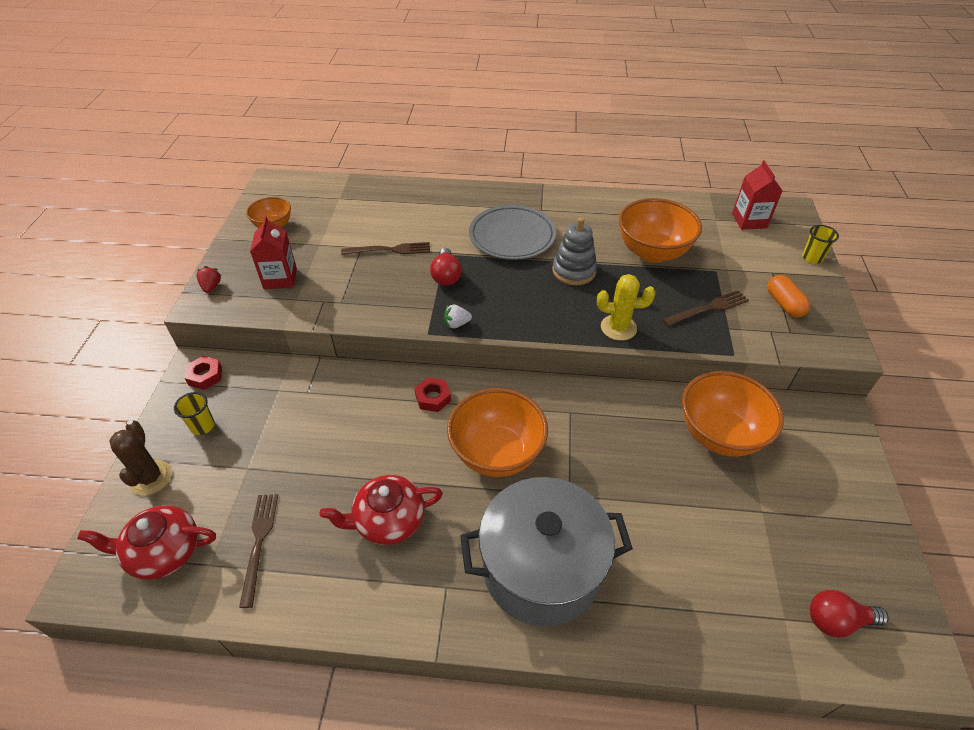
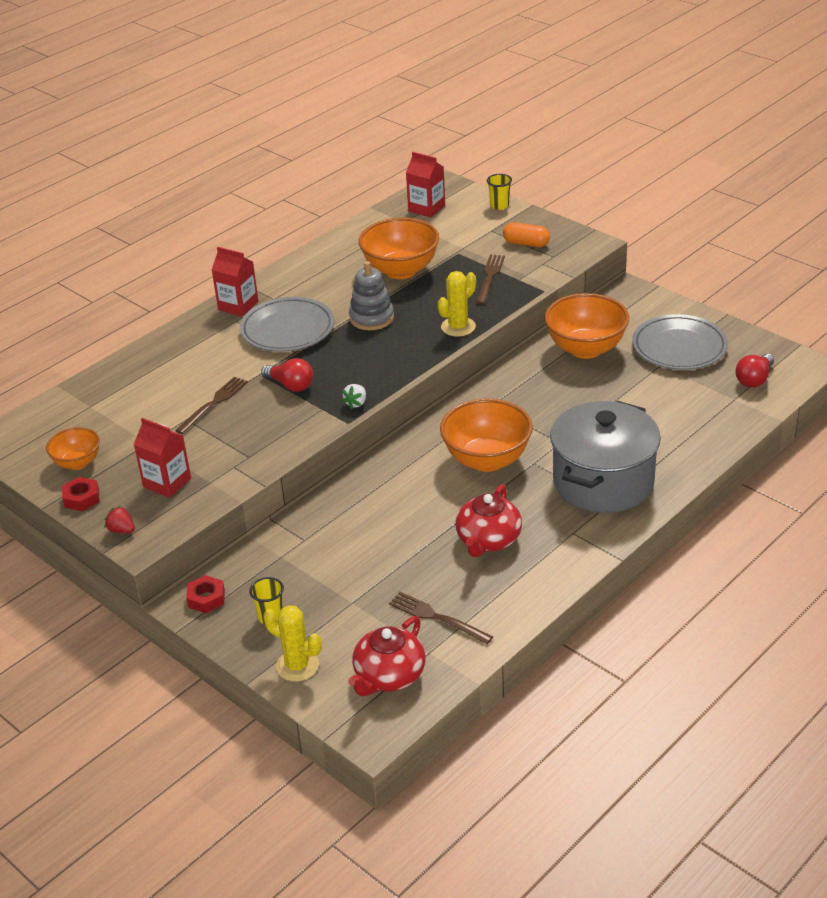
camera: 50 degrees left, 10 degrees down
brown cactus [109,420,172,495] -> yellow cactus [263,605,321,682]
red nut [414,377,451,412] -> red nut moved to [62,477,100,511]
none -> red carton [212,247,259,317]
none -> grey plate [632,314,728,370]

